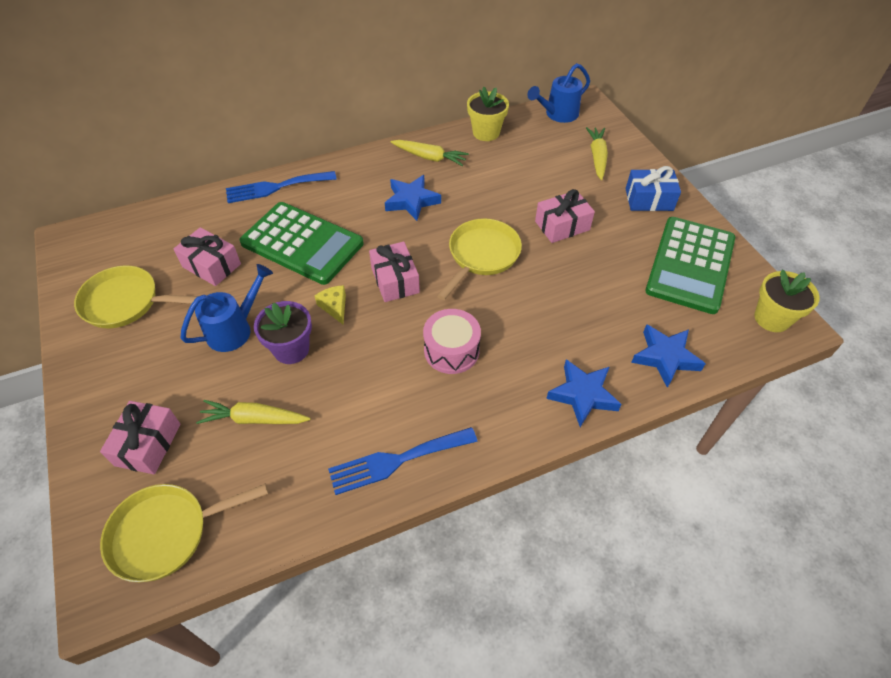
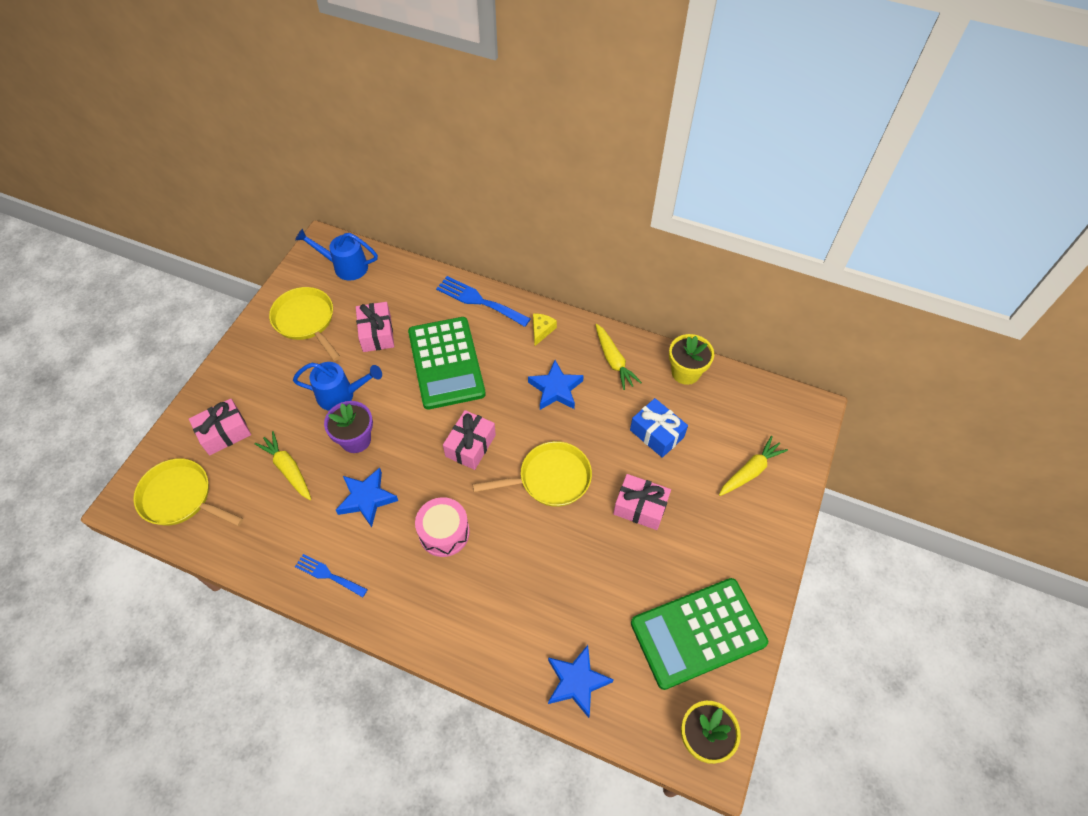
camera: 45 degrees right, 5 degrees up
yellow cheese [314,285,346,325] -> yellow cheese moved to [533,313,557,346]
blue fork [328,427,478,495] -> blue fork [295,554,368,597], size x0.63
blue watering can [527,63,590,123] -> blue watering can moved to [295,229,378,281]
blue star [546,359,622,427] -> blue star moved to [336,468,398,528]
blue gift [626,166,681,211] -> blue gift moved to [630,398,688,458]

